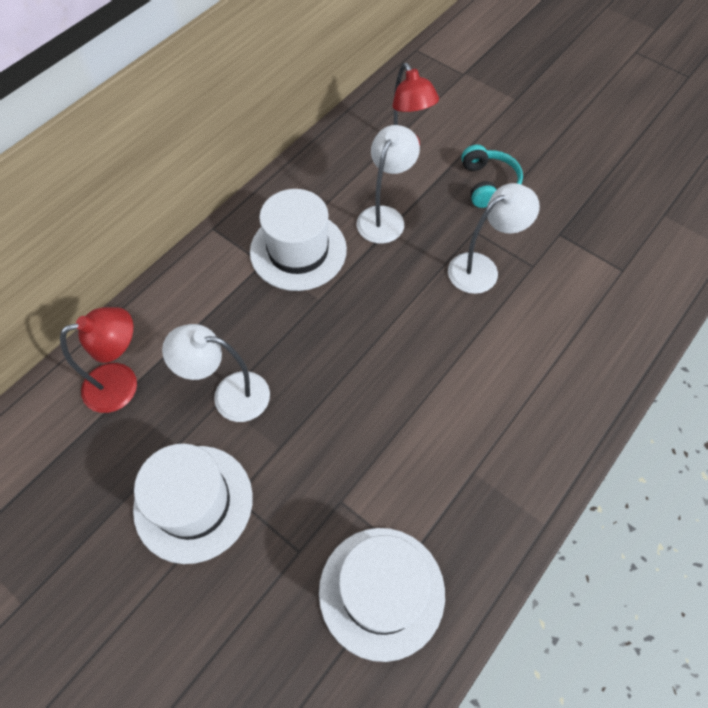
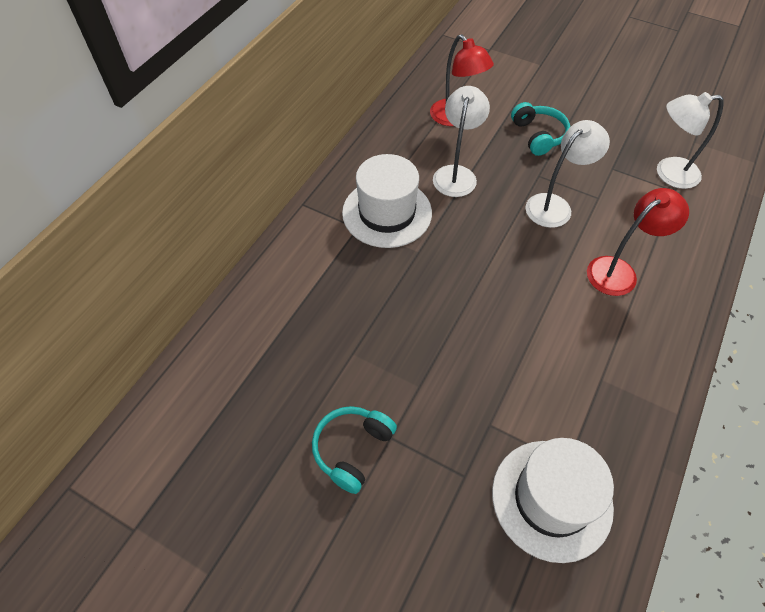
camera: 10 degrees left, 5 degrees down
red lamp [60,307,137,413] -> red lamp moved to [587,188,689,296]
white hat [133,444,253,564] -> turquoise headphones [312,406,397,494]
white lamp [162,324,270,422] -> white lamp moved to [657,92,724,189]

